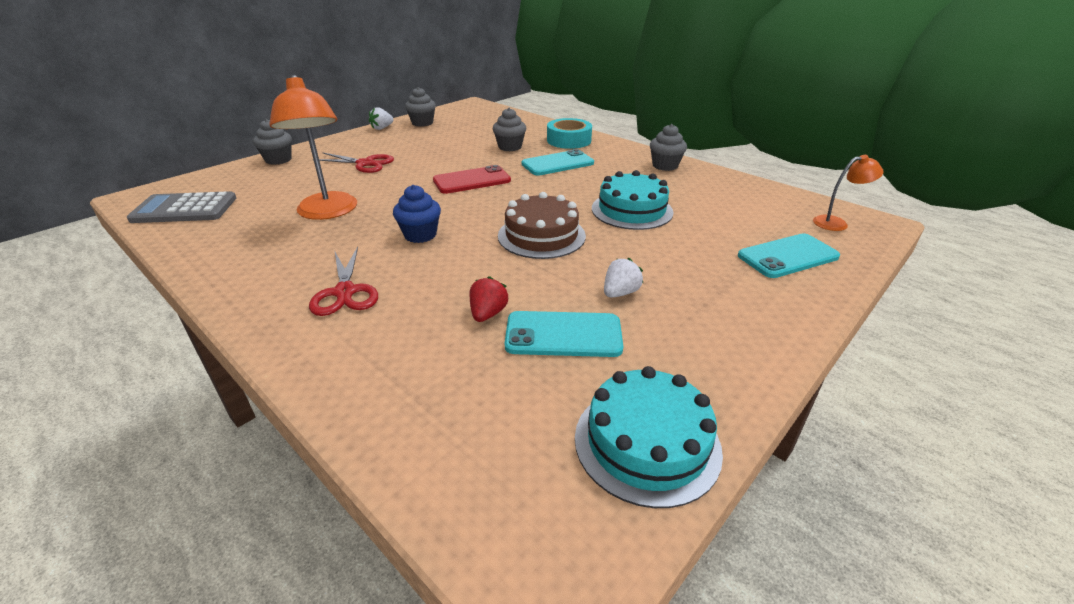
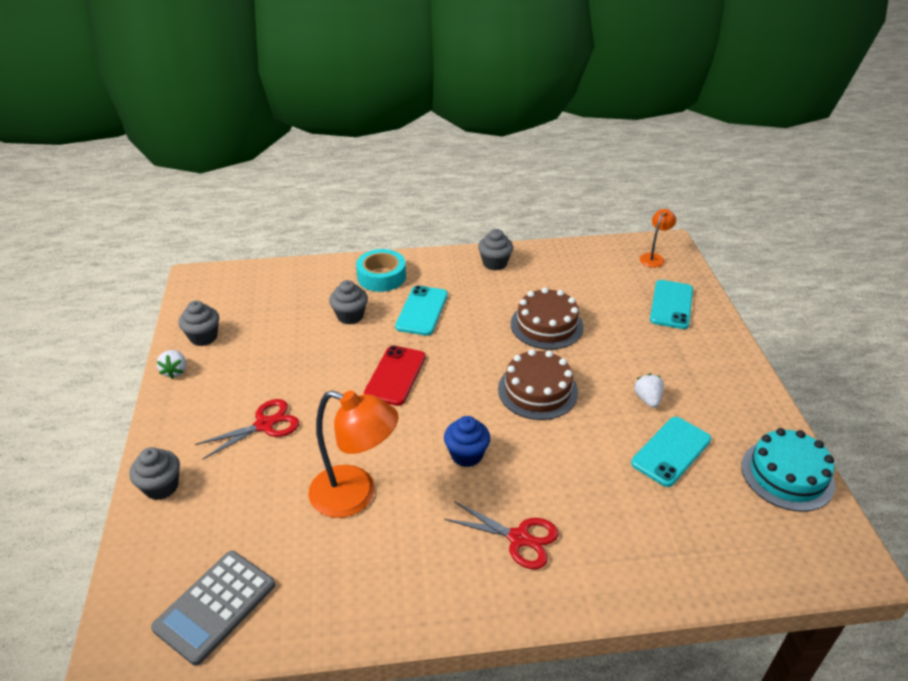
camera: 50 degrees left, 5 degrees up
red strawberry [470,276,508,322] -> none
turquoise cake [592,170,674,230] -> brown cake [511,287,584,349]

